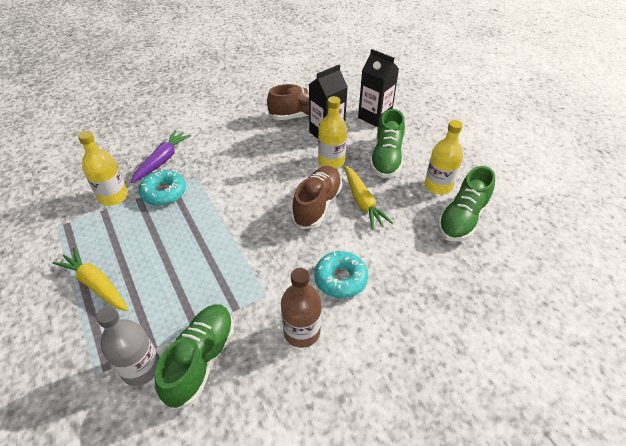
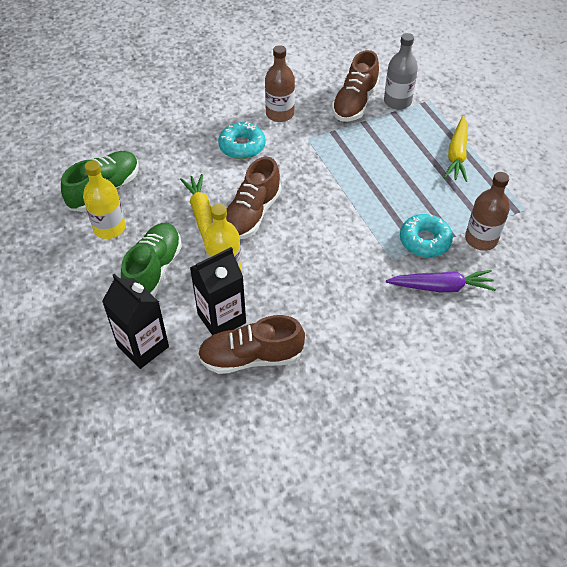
camera: 175 degrees left, 5 degrees up
yellow carrot [53,248,129,311] -> yellow carrot turned 60 degrees clockwise [444,116,467,182]
yellow bottle [78,131,128,206] -> brown bottle [465,172,510,251]
purple carrot [131,130,191,183] -> purple carrot turned 120 degrees counterclockwise [386,270,496,292]
green shoe [155,304,234,410] -> brown shoe [332,50,379,122]

